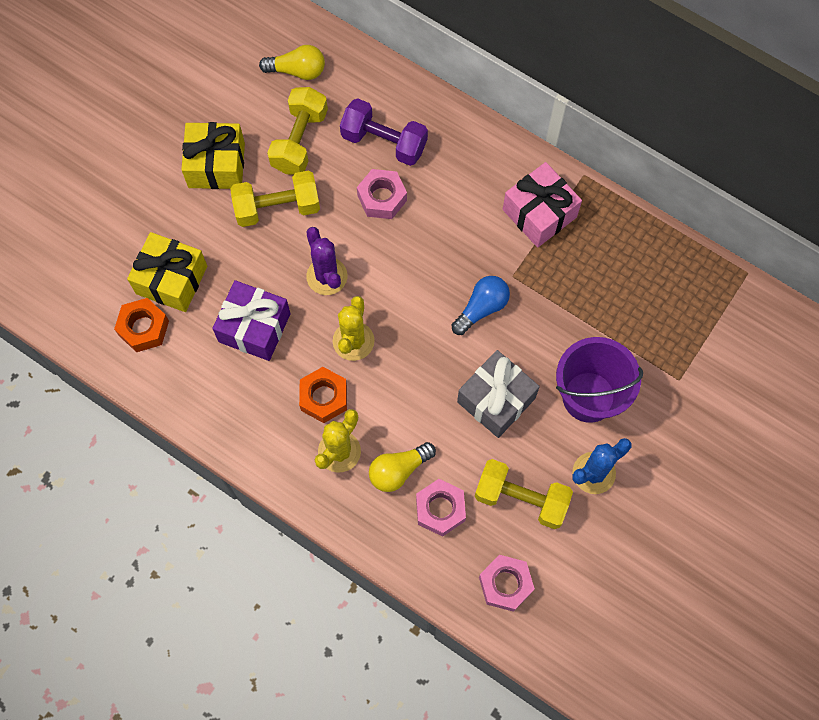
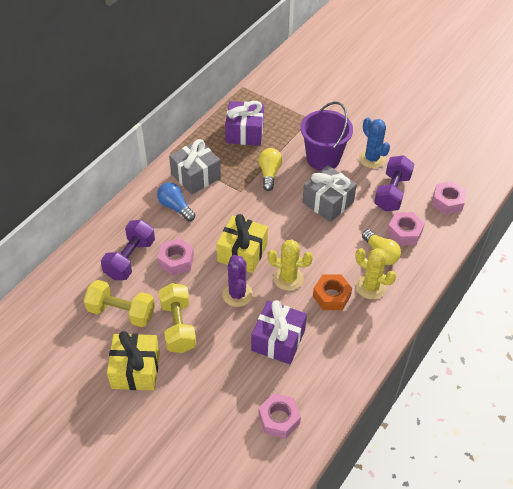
camera: 90 degrees left, 20 degrees down
orange nut [114,298,169,352] -> pink nut [258,393,301,439]
yellow gift [127,232,207,312] -> yellow gift moved to [216,214,268,273]
yellow light bulb [259,45,325,80] -> yellow light bulb moved to [259,148,282,191]
purple cactus [306,227,348,295] -> purple cactus turned 75 degrees counterclockwise [222,255,253,307]
blue light bulb [452,276,510,335] -> blue light bulb moved to [157,182,195,221]
yellow dumbbell [475,459,573,529] -> purple dumbbell [374,155,414,211]
pink gift [503,162,582,247] -> grey gift [169,139,221,195]
none -> purple gift [225,101,264,146]

